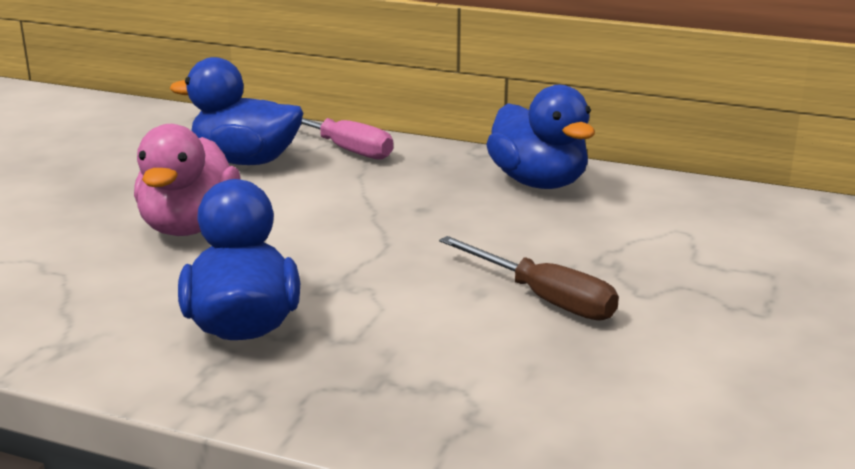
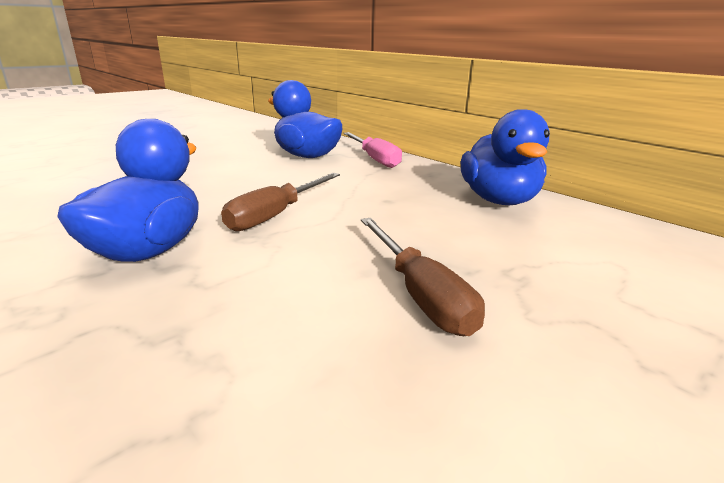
camera: 25 degrees right, 0 degrees up
pink duck [134,124,241,236] -> none
none -> brown screwdriver [221,173,340,232]

